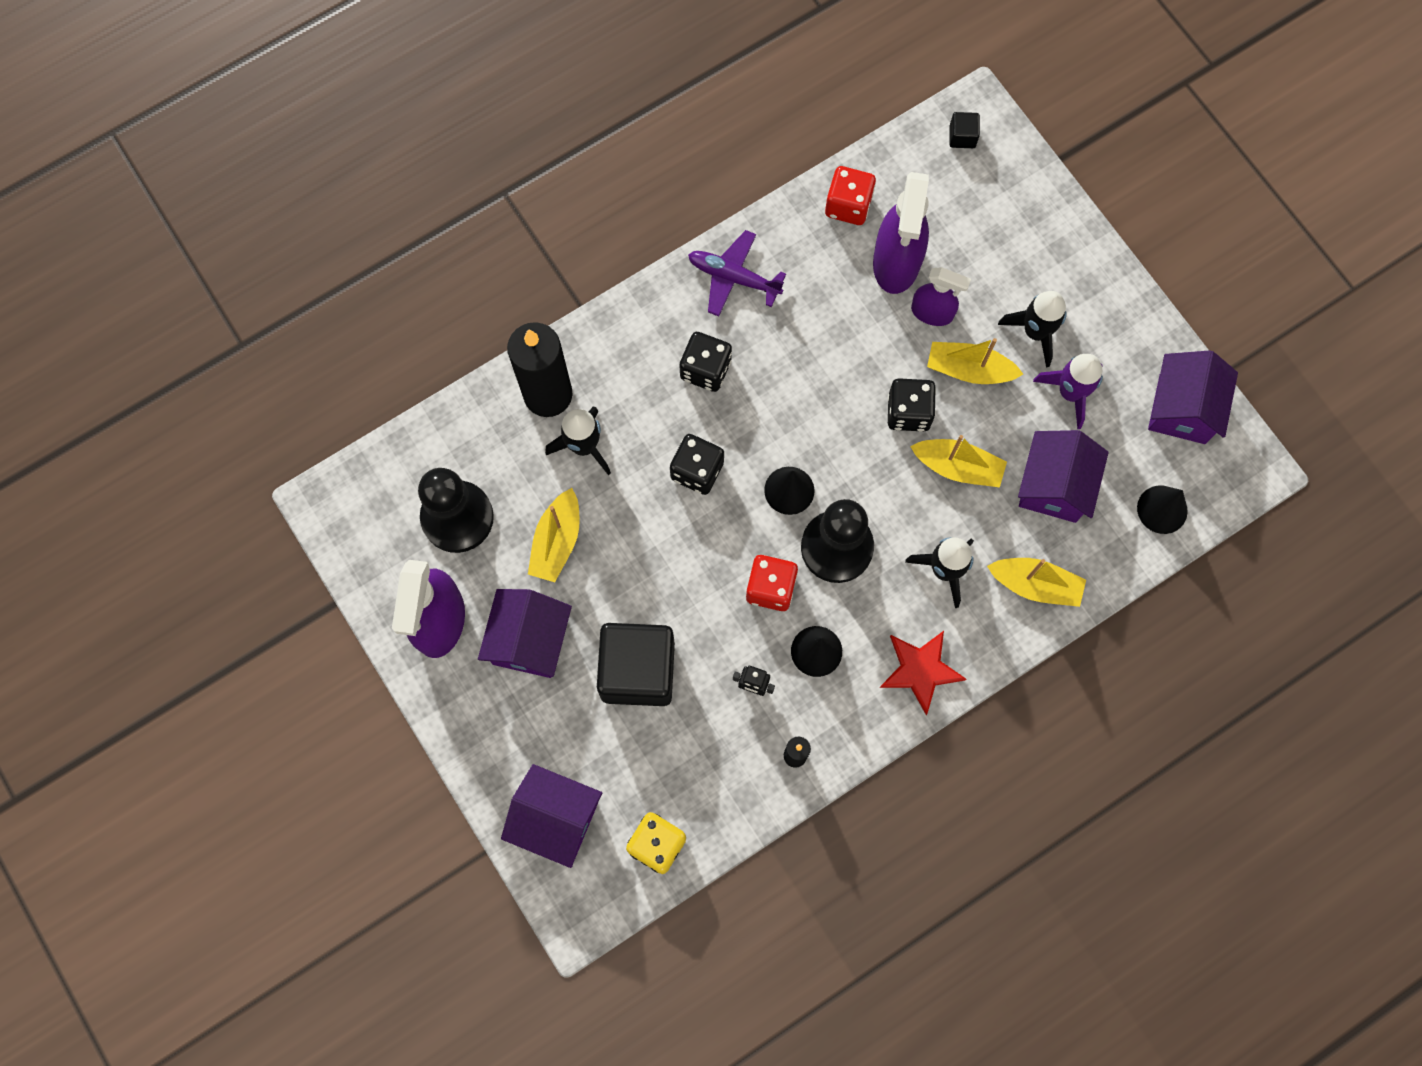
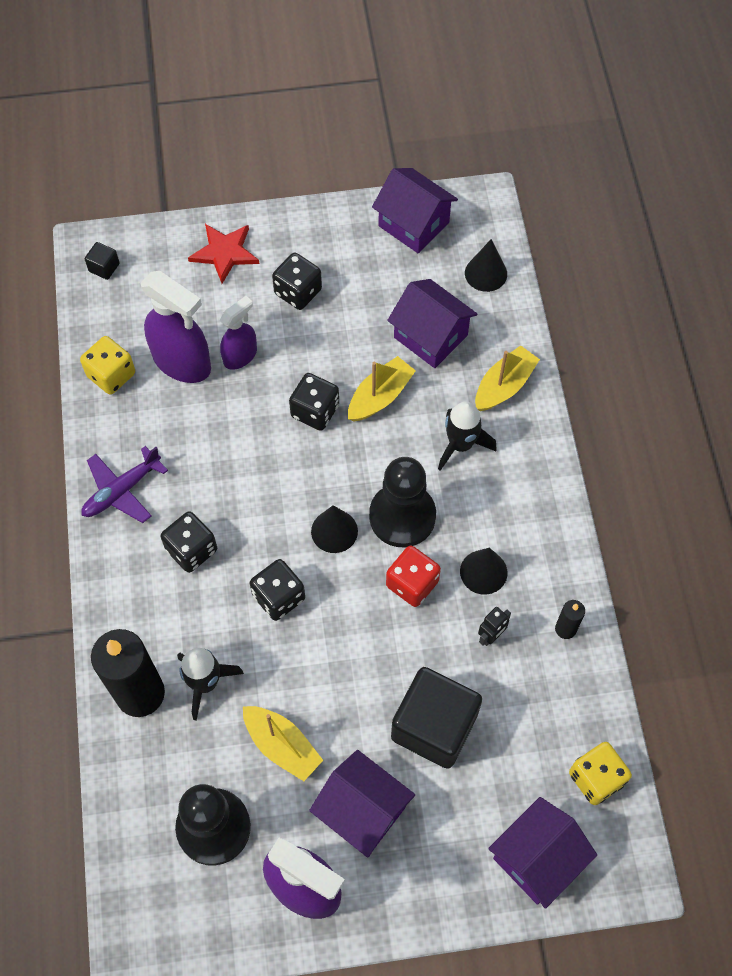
camera: 65 degrees left, 10 degrees down
red dice [825,166,876,225] -> yellow dice [80,336,135,395]
red star [880,631,966,715] -> red star moved to [188,224,259,284]
yellow boat [927,338,1023,384] -> none
black rocket [998,291,1067,368] -> black dice [272,253,322,310]
purple rocket [1033,354,1103,429] -> none

